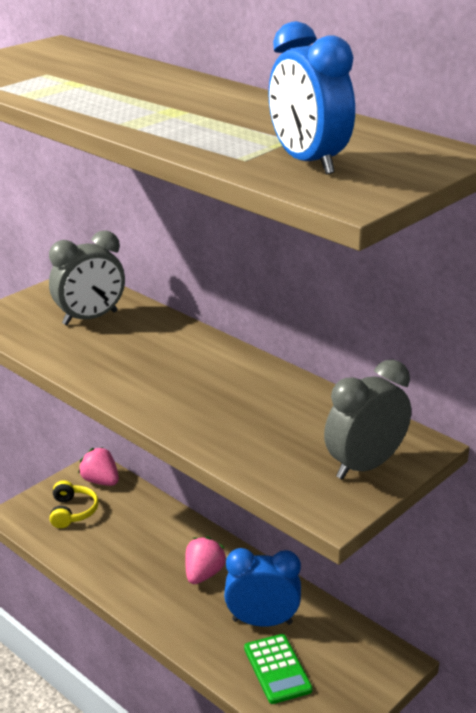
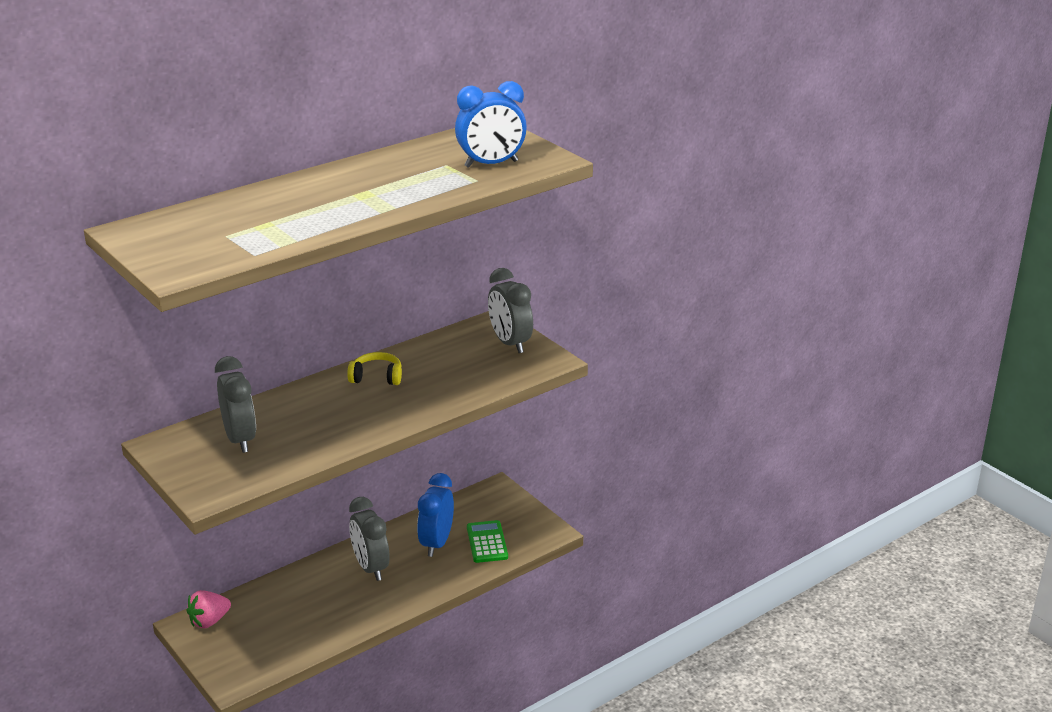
camera: 80 degrees left, 0 degrees up
yellow headphones [50,480,99,528] -> yellow headphones moved to [347,352,402,385]
pink strawberry [185,537,226,584] -> grey clock [349,497,390,581]
green calculator [244,634,313,704] -> green calculator turned 90 degrees counterclockwise [467,520,508,563]

